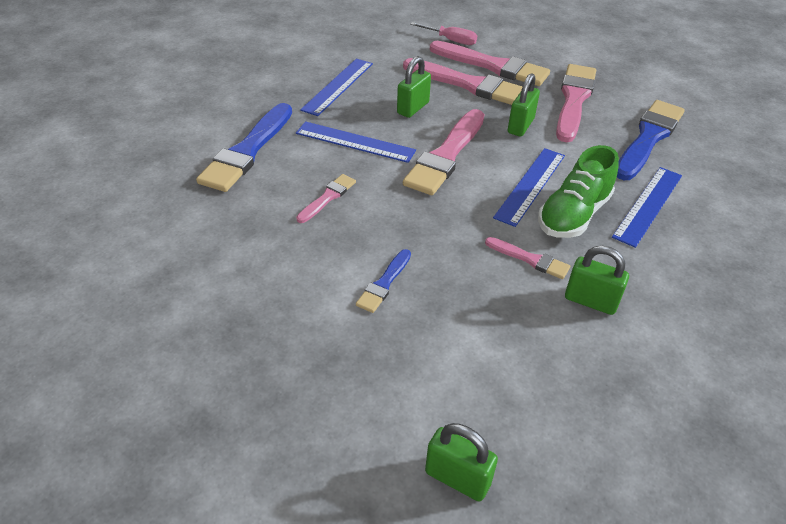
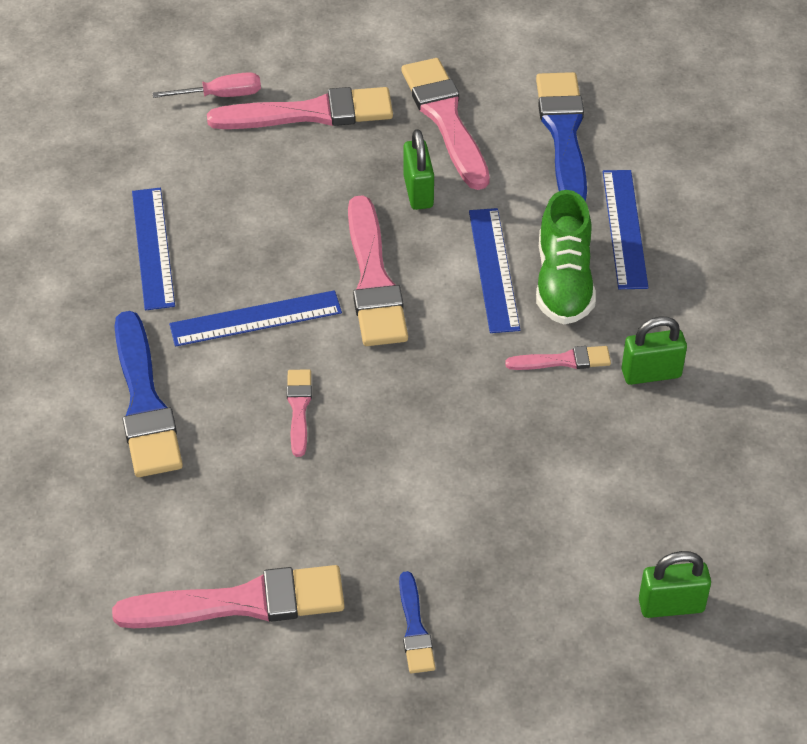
camera: 35 degrees left, 5 degrees up
blue brush [356,249,411,313] -> blue brush moved to [399,571,435,673]
green padlock [397,56,431,118] -> none
pink brush [403,58,523,105] -> pink brush moved to [112,565,345,628]

